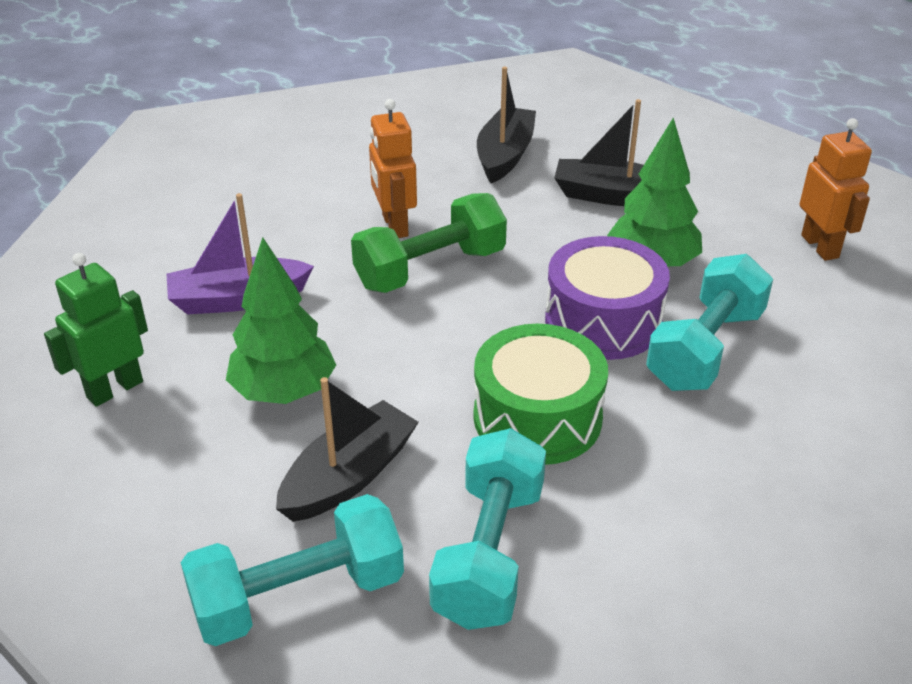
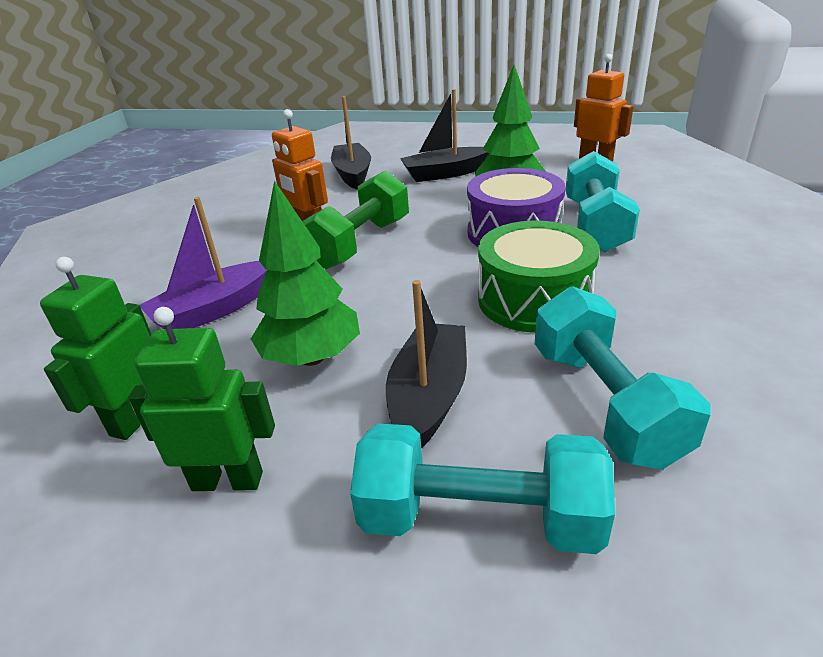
camera: 25 degrees left, 5 degrees down
turquoise dumbbell [180,494,404,646] -> turquoise dumbbell turned 60 degrees clockwise [350,424,615,554]
none -> green robot [128,307,275,491]

